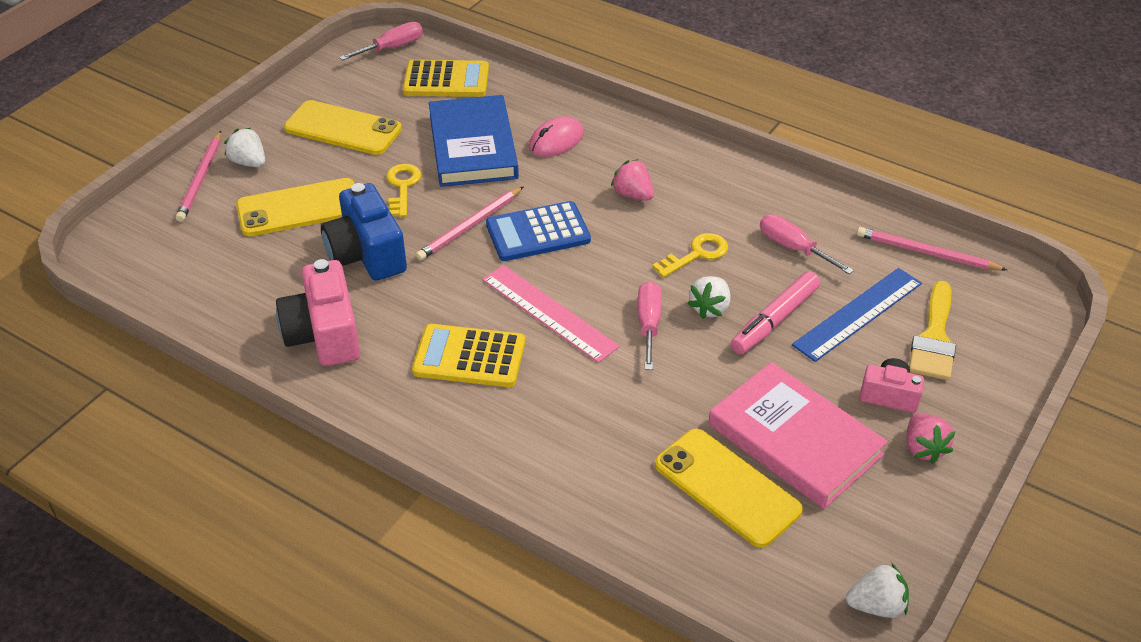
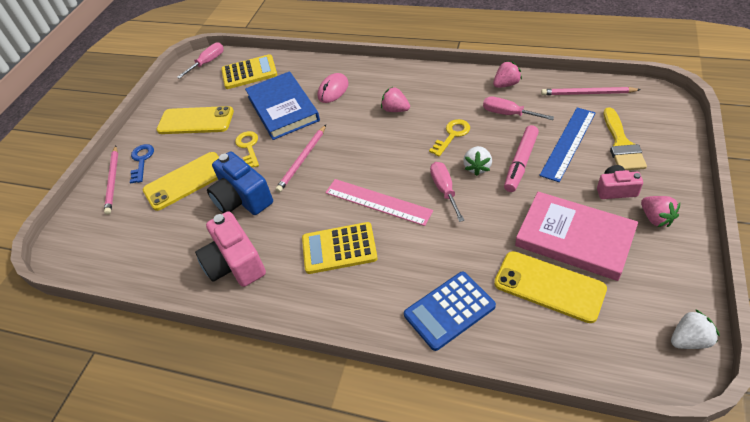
camera: 10 degrees left, 5 degrees up
white strawberry [224,128,265,167] -> blue key [130,144,154,183]
blue calculator [486,201,591,261] -> blue calculator moved to [404,272,496,351]
none -> pink strawberry [493,61,522,88]

